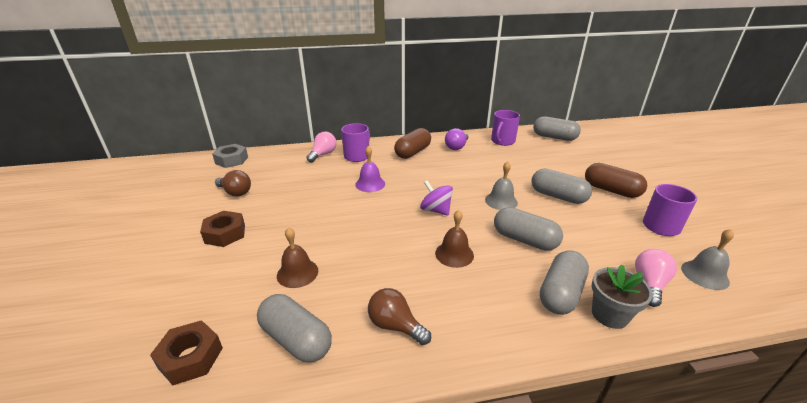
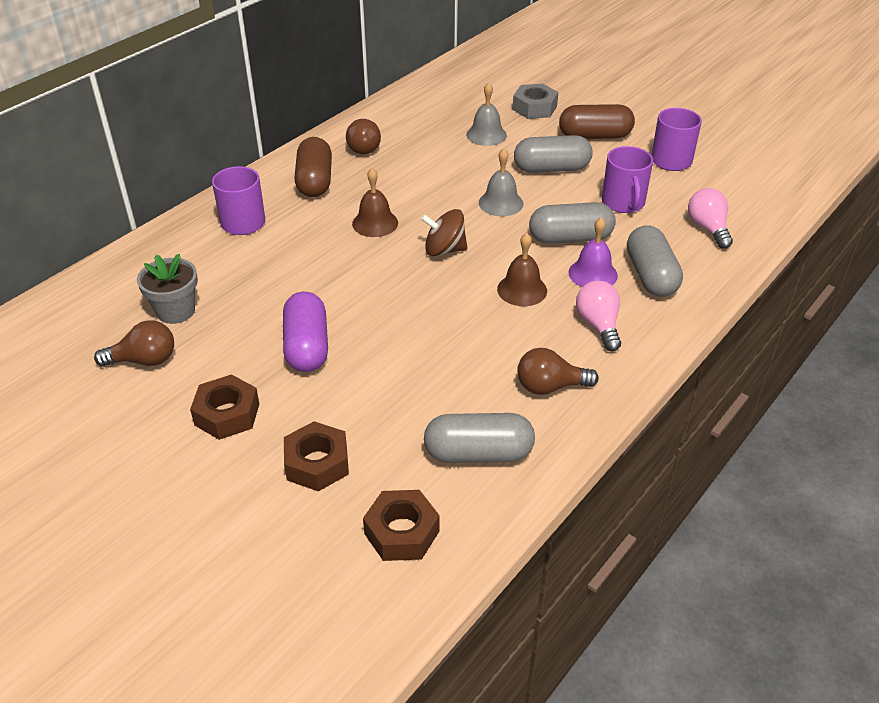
camera: 40 degrees left, 10 degrees up
grey nut [212,144,248,168] -> grey nut moved to [512,84,558,119]
brown bell [277,227,318,288] -> brown bell moved to [352,168,398,237]
pink light bulb [306,132,336,162] -> pink light bulb moved to [576,281,621,351]
purple bell [355,146,385,192] -> purple bell moved to [569,217,618,287]
purple spinning top [420,181,453,216] -> brown spinning top [421,209,468,256]
purple light bulb [445,128,469,150] -> brown light bulb [346,119,381,154]
purple mug [491,110,520,146] -> purple mug moved to [602,146,653,213]
grey capsule [533,117,581,141] -> none
grey flower pot [592,264,653,329] -> grey flower pot moved to [137,254,198,324]
grey bell [681,229,734,290] -> grey bell moved to [466,82,507,146]
none -> purple capsule [283,292,328,372]
none -> brown nut [284,421,349,492]

